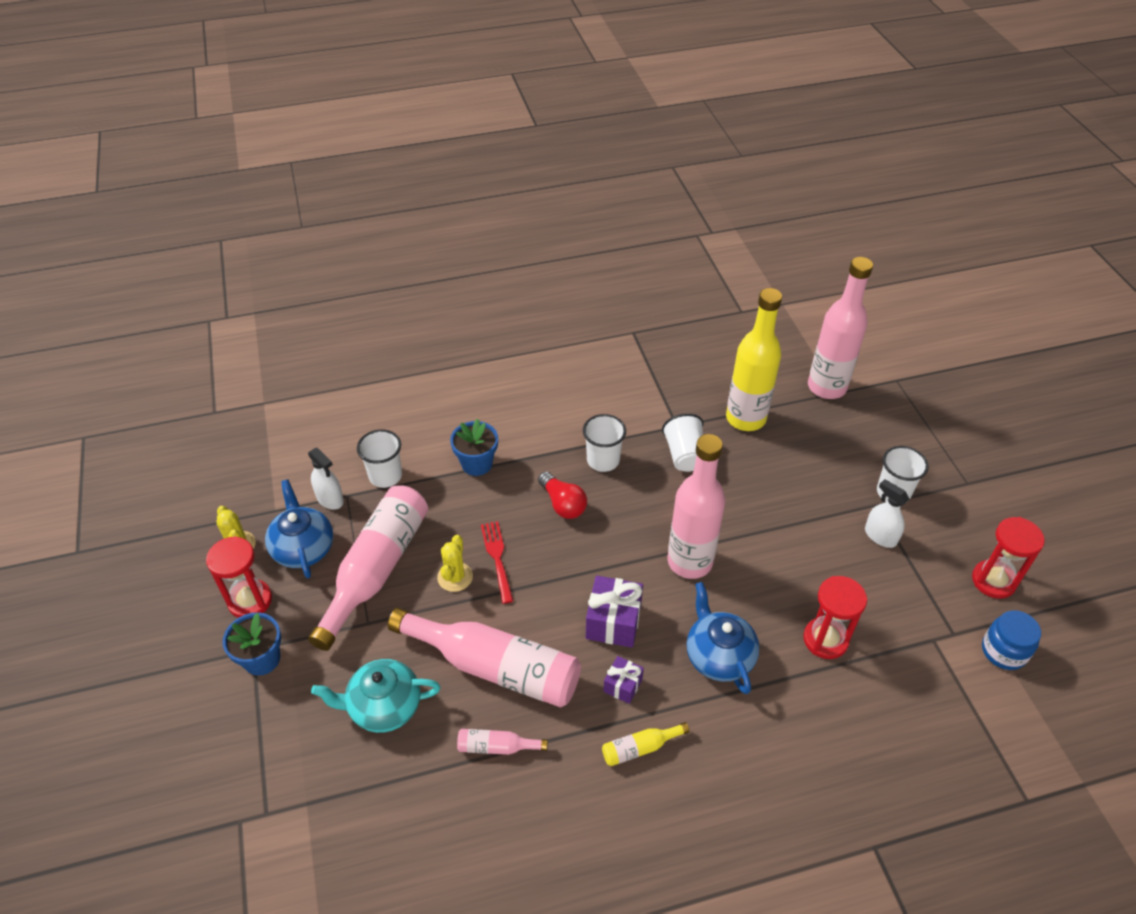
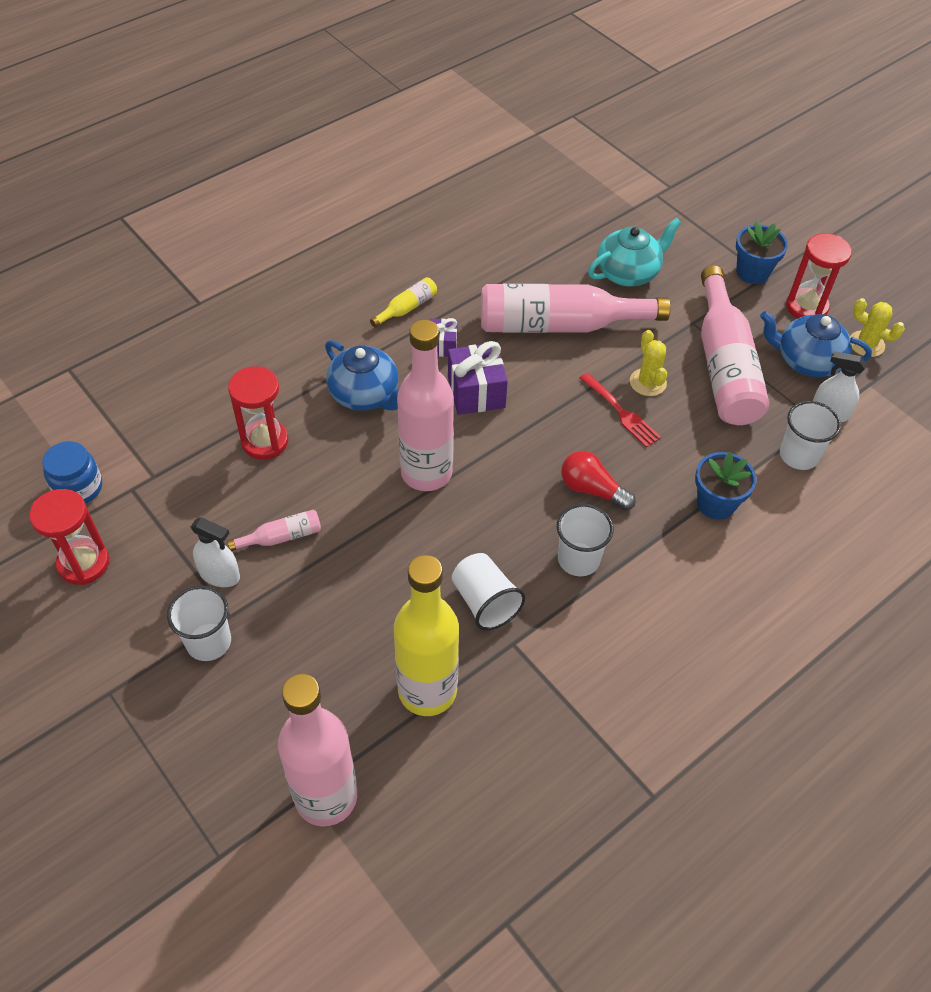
camera: 155 degrees right, 5 degrees up
blue teapot [265,479,333,578] -> blue teapot turned 150 degrees clockwise [760,311,872,377]
pink bottle [457,729,548,755] -> pink bottle moved to [227,510,321,551]

